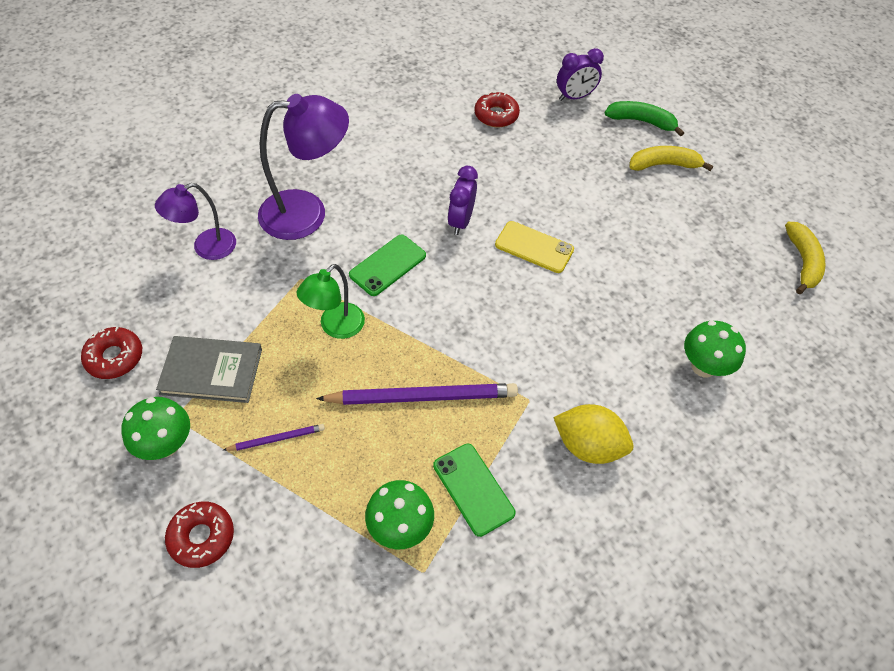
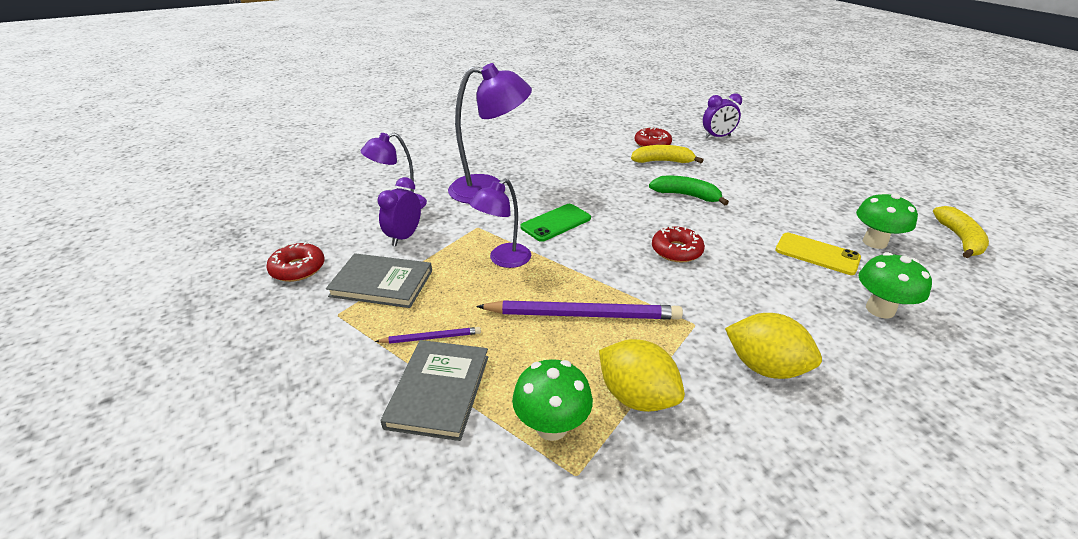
camera: 10 degrees right, 20 degrees down
green mushroom [121,397,190,460] -> green mushroom moved to [856,192,918,249]
red donut [165,502,234,568] -> red donut moved to [652,225,705,263]
green lamp [297,264,365,339] -> purple lamp [469,178,531,268]
green phone [433,444,515,537] -> yellow lemon [599,339,685,412]
purple clock [448,166,478,235] -> purple clock moved to [377,177,421,246]
yellow phone [495,221,574,273] -> yellow phone moved to [775,233,861,275]
green banana [605,101,684,137] -> green banana moved to [649,176,729,205]
yellow banana [629,146,713,171] -> yellow banana moved to [631,145,704,163]
none -> grey book [381,340,488,441]

